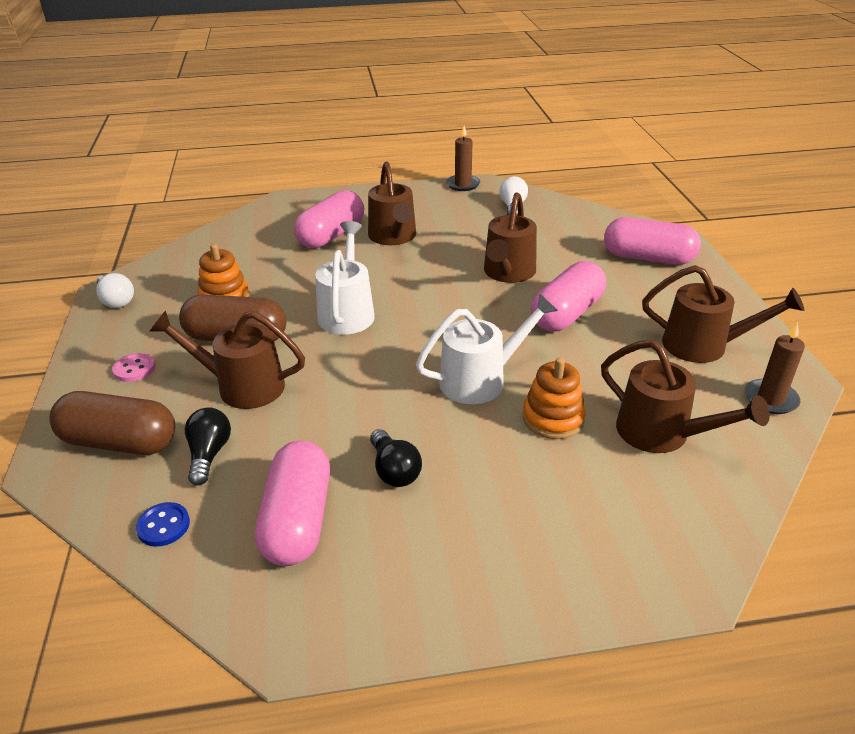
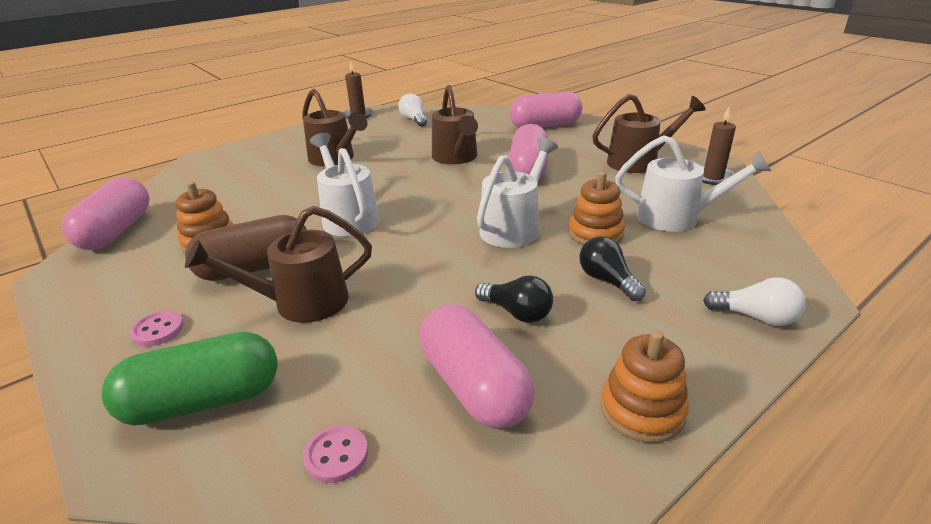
camera: 30 degrees left, 5 degrees down
brown capsule [49,391,175,455] -> green capsule [102,332,278,426]
white light bulb [96,273,134,308] -> white light bulb moved to [703,277,806,326]
blue button [136,502,190,547] -> pink button [303,425,368,483]
black light bulb [185,407,231,485] -> black light bulb moved to [579,236,646,301]
pink capsule [294,190,365,248] -> pink capsule moved to [61,177,149,250]
brown watering can [601,340,770,453] -> white watering can [615,135,771,232]
none -> orange stacking toy [601,330,689,443]

